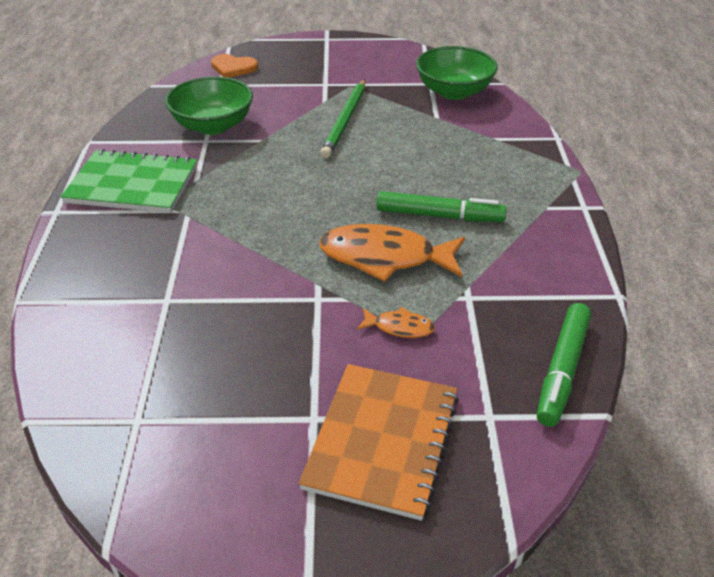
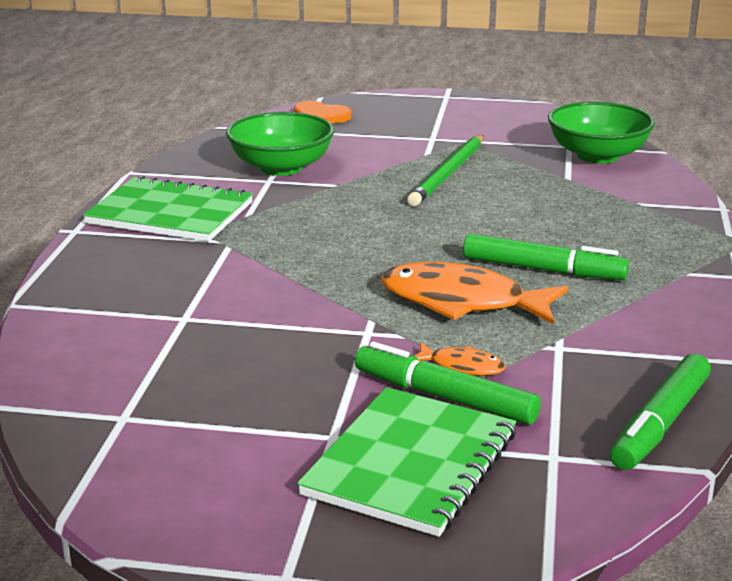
camera: 10 degrees right, 15 degrees down
orange notebook [298,364,459,521] -> green notebook [297,387,516,537]
none -> green marker [355,342,541,425]

